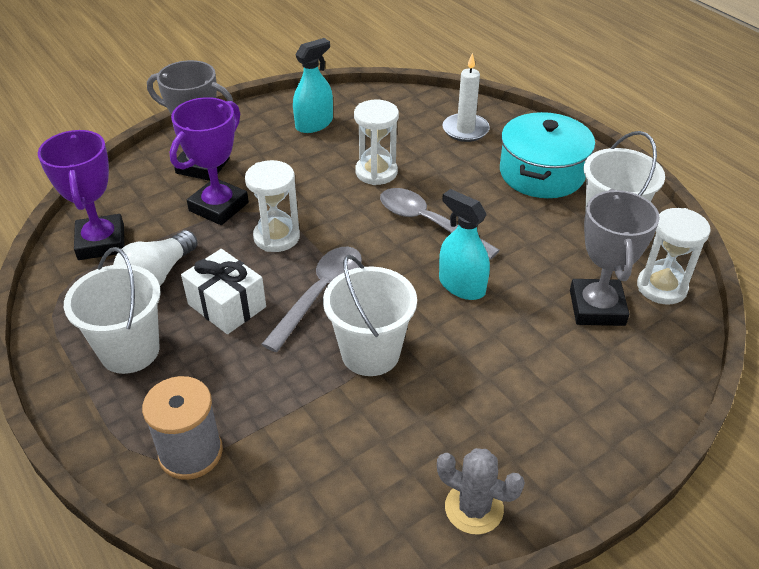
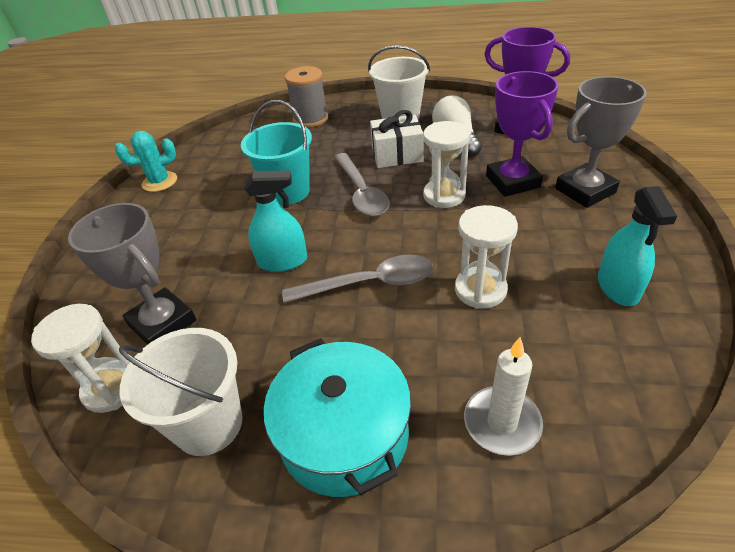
camera: 135 degrees right, 0 degrees up
white bucket [323,255,417,376] -> turquoise bucket [241,100,312,205]
grey cactus [437,448,525,535] -> turquoise cactus [115,131,177,192]

